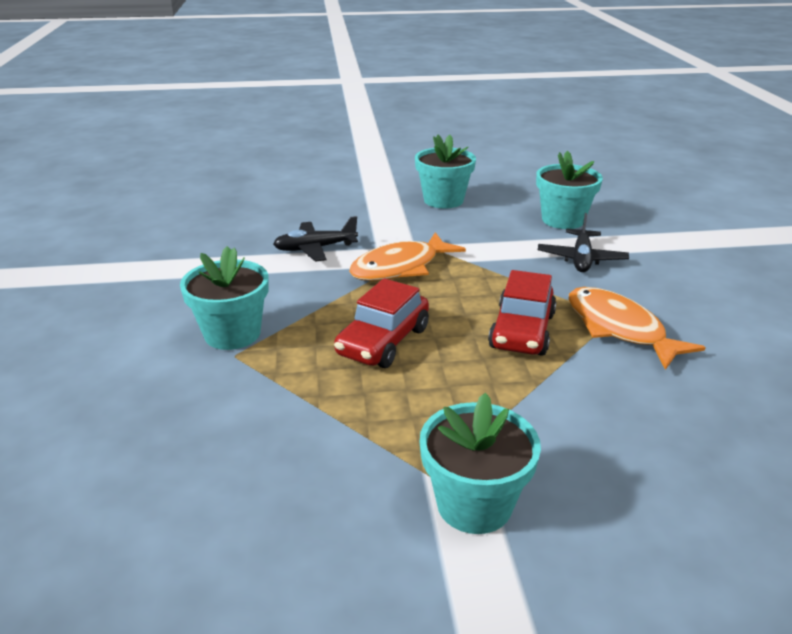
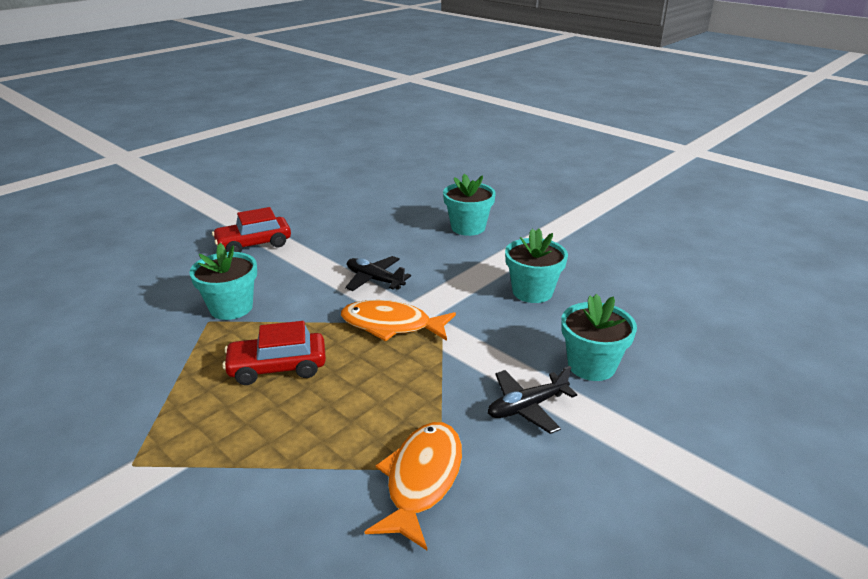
camera: 50 degrees right, 0 degrees up
turquoise flower pot [419,393,541,534] -> turquoise flower pot moved to [443,174,496,236]
red car [488,270,557,356] -> red car moved to [212,207,291,252]

